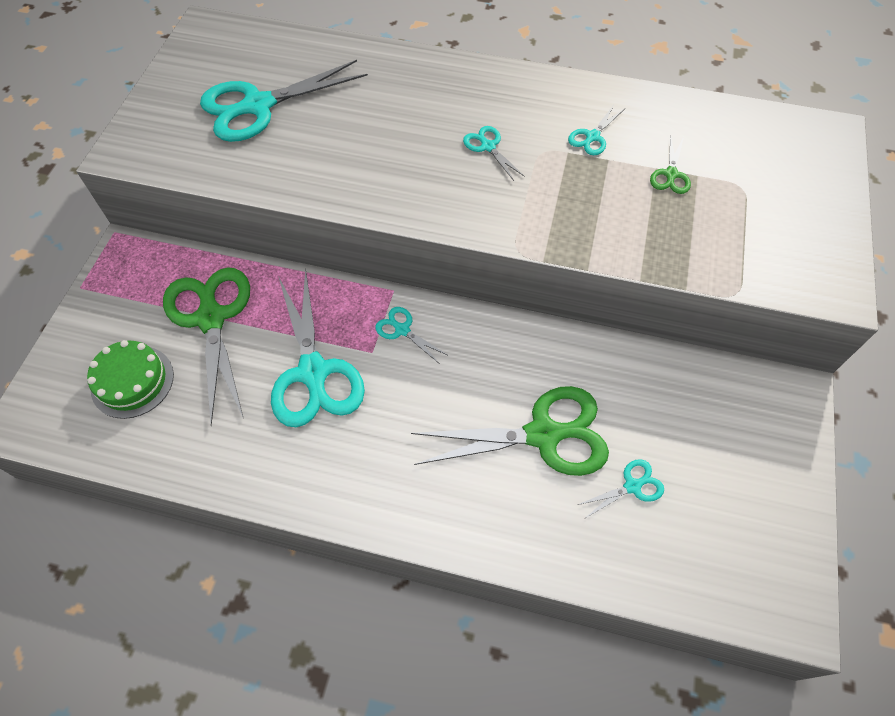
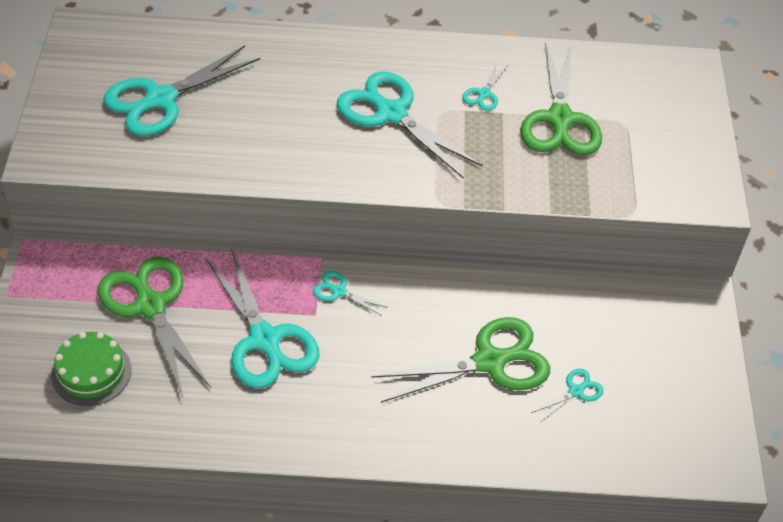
camera: 15 degrees left, 10 degrees down
turquoise scissors [463,126,525,181] -> turquoise scissors [337,71,483,179], size x2.23
green scissors [650,137,691,194] -> green scissors [520,42,602,155], size x2.23

